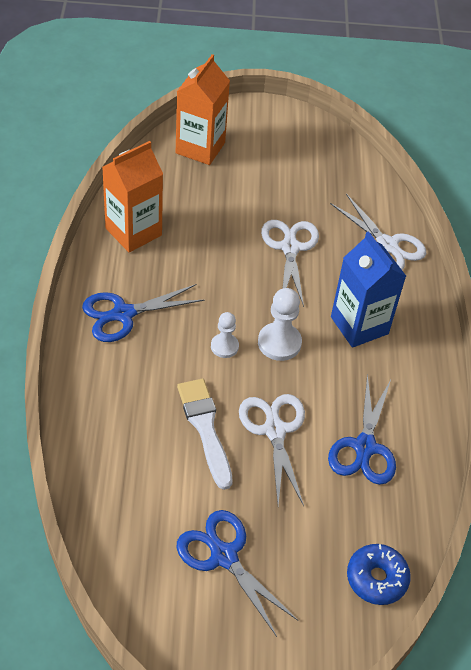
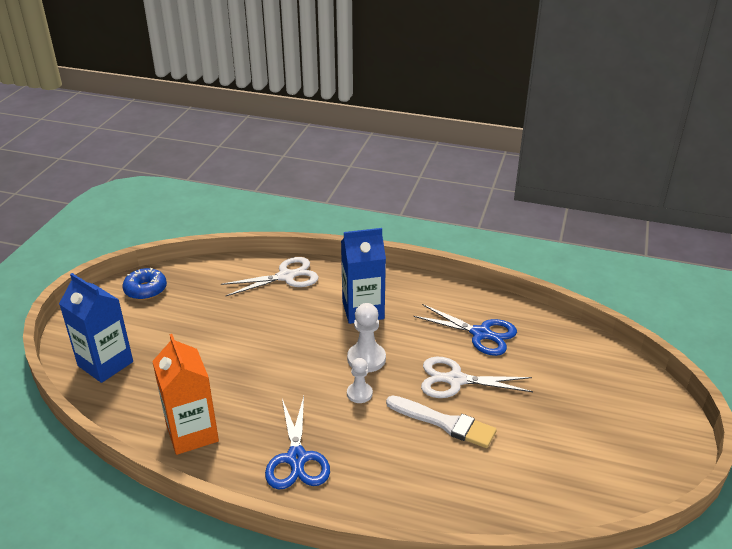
camera: 70 degrees left, 15 degrees down
orange carton [176,54,230,165] -> blue carton [59,273,133,383]
blue scissors [176,510,298,637] -> none
white brush [177,379,233,490] -> white brush turned 150 degrees counterclockwise [386,395,497,448]
white scissors [261,220,319,307] -> none
blue donut [347,544,411,605] -> blue donut moved to [122,268,167,300]

